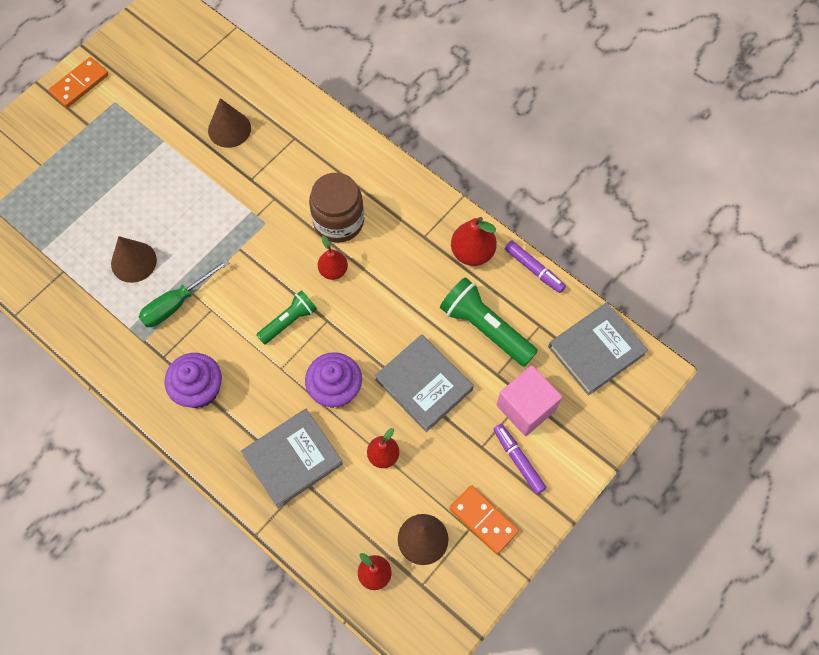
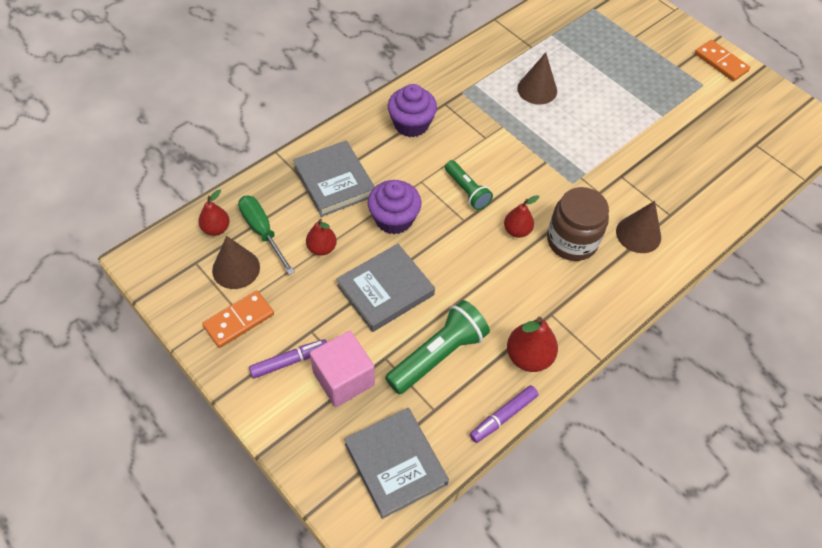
camera: 95 degrees right, 10 degrees down
green screwdriver [139,259,229,327] -> green screwdriver moved to [238,196,295,275]
brown cone [208,98,251,148] -> brown cone moved to [616,201,661,253]

